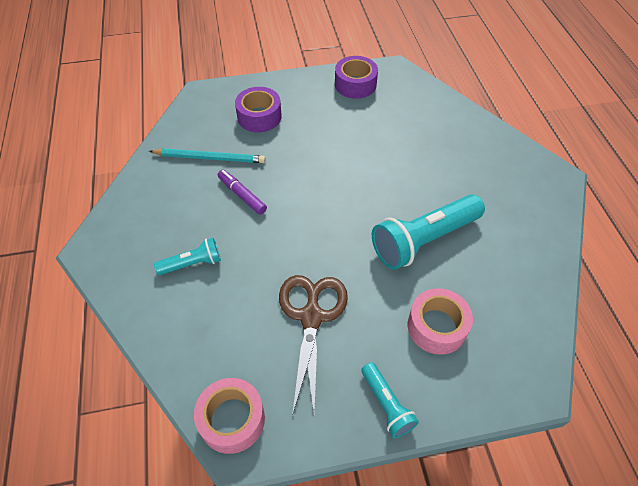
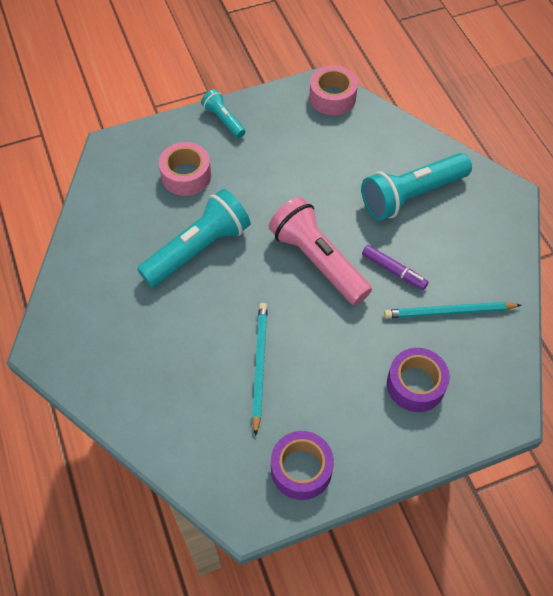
camera: 170 degrees right, 5 degrees up
turquoise flashlight [154,238,221,275] -> turquoise flashlight [361,153,472,221], size x1.92
brown scissors [279,275,348,416] -> none
none -> turquoise pencil [252,303,268,436]
none -> pink flashlight [269,197,372,305]

